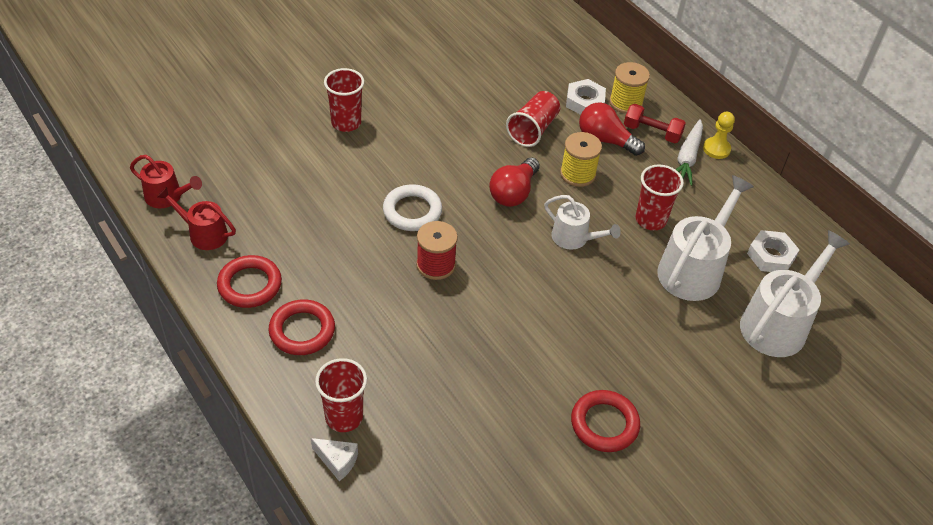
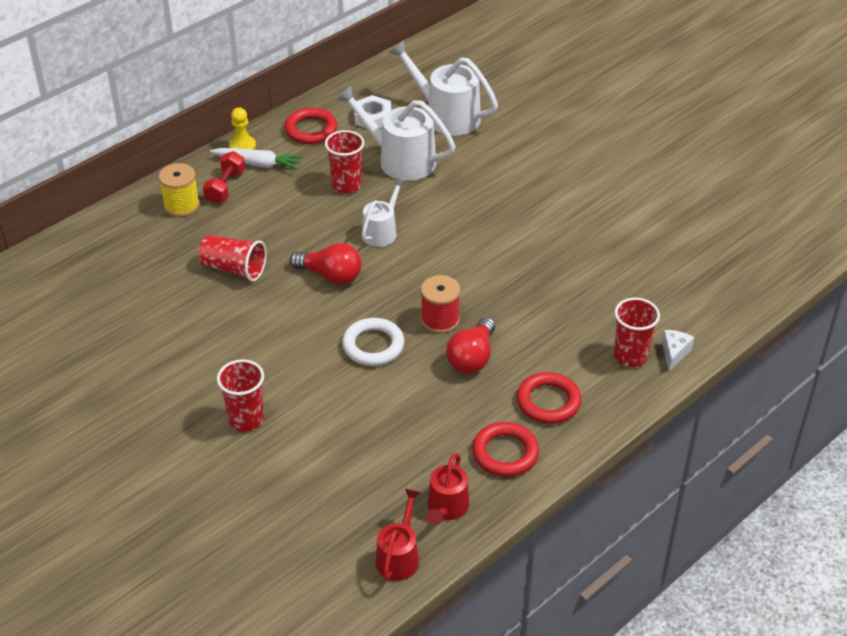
camera: 95 degrees left, 5 degrees down
yellow spool [560,132,602,187] -> none
white nut [566,79,606,115] -> none
red ring [571,390,640,452] -> red ring moved to [284,107,337,144]
red light bulb [579,103,645,156] -> red light bulb moved to [446,317,495,374]

